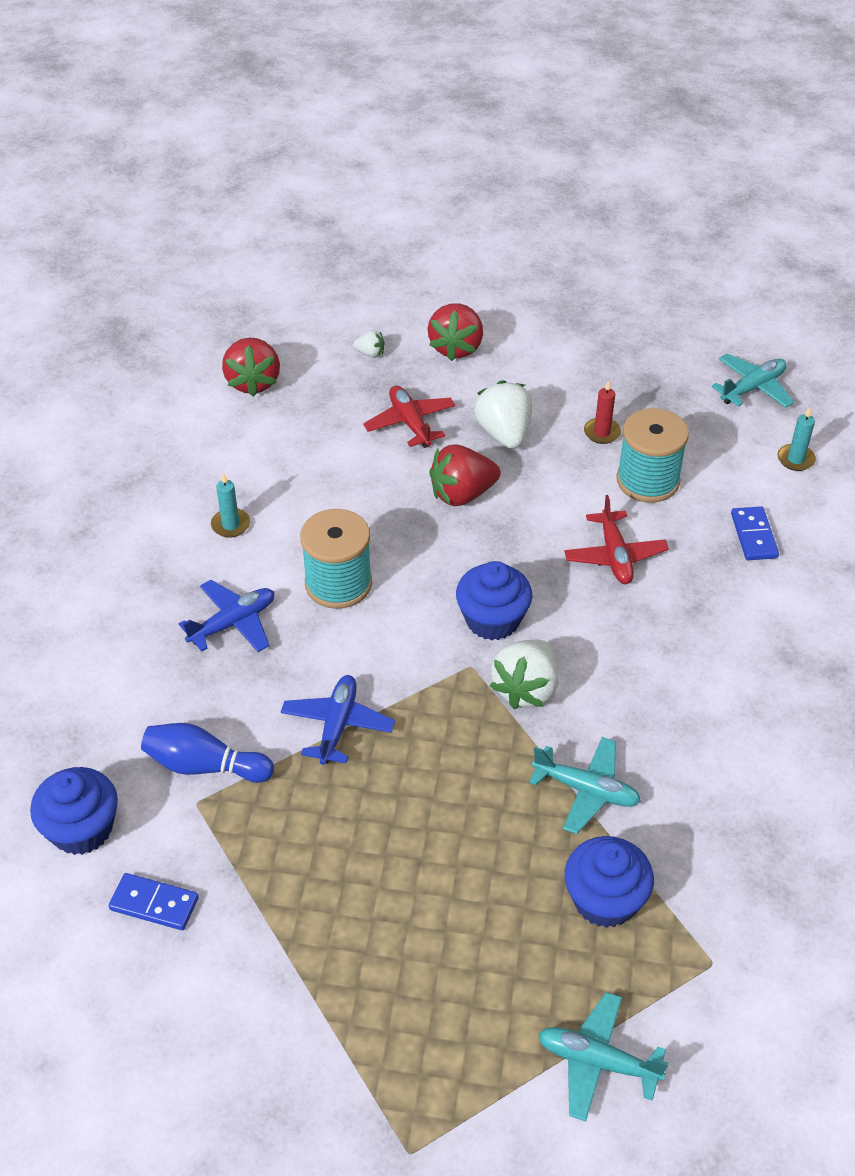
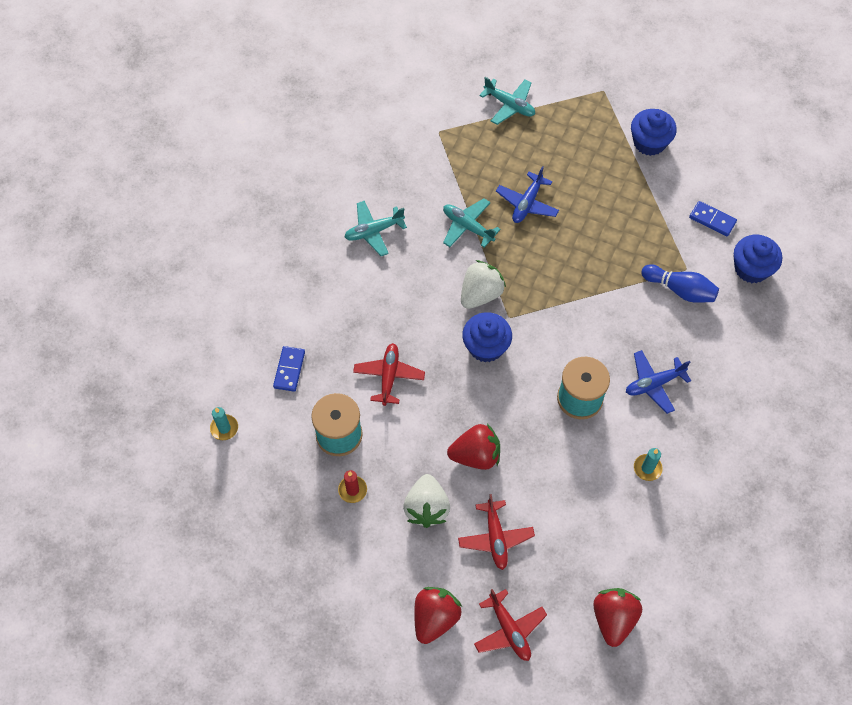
camera: 165 degrees left, 15 degrees up
blue plane [281,675,395,765] -> blue plane moved to [496,166,559,223]
white strawberry [353,330,385,358] -> red plane [474,589,547,661]
blue cupcake [565,836,654,928] -> blue cupcake moved to [631,109,677,156]
turquoise plane [712,353,794,408] -> turquoise plane moved to [345,201,407,256]

